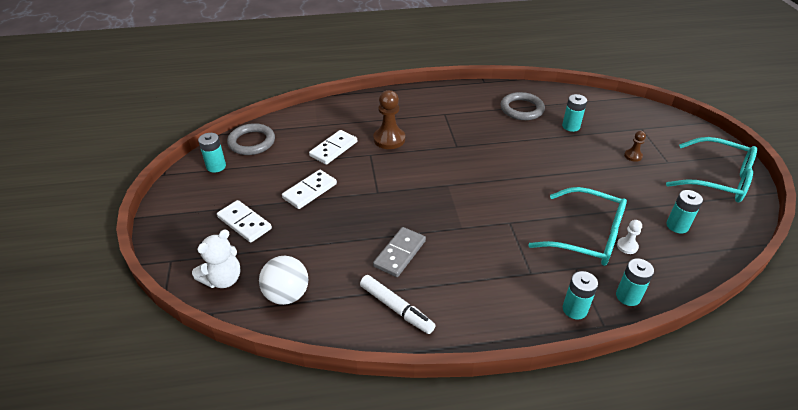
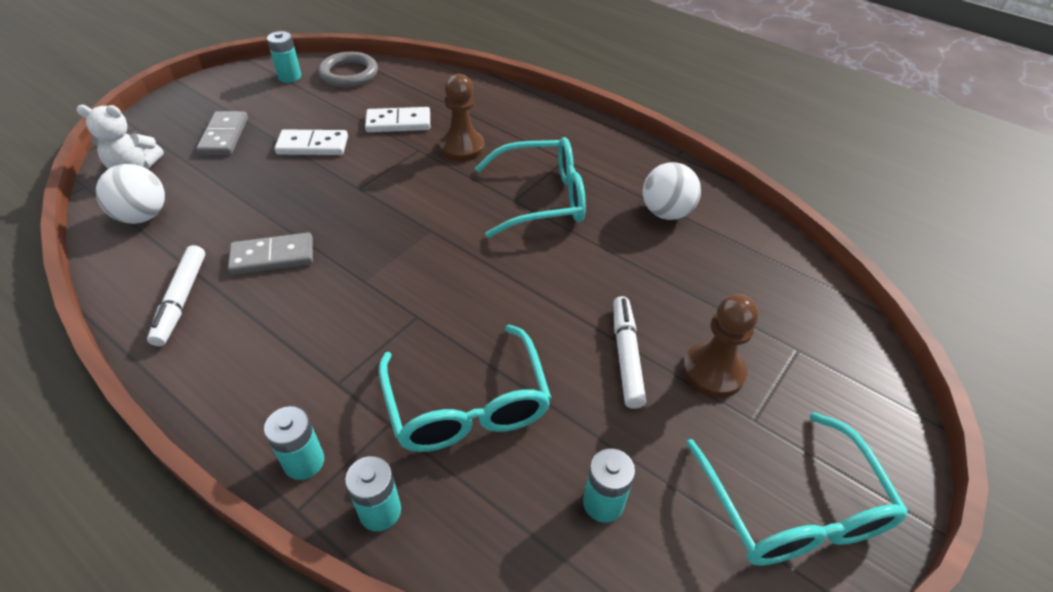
camera: 45 degrees right, 5 degrees up
white domino [217,200,272,243] -> grey domino [196,111,248,155]
grey ring [500,92,545,120] -> white ball [643,162,701,220]
turquoise battery [562,94,587,132] -> none
white pawn [617,220,642,254] -> none
brown pawn [624,131,646,162] -> brown pawn [683,294,759,398], size x1.92
none -> turquoise glasses [475,137,586,238]
none -> white marker [613,296,646,409]

